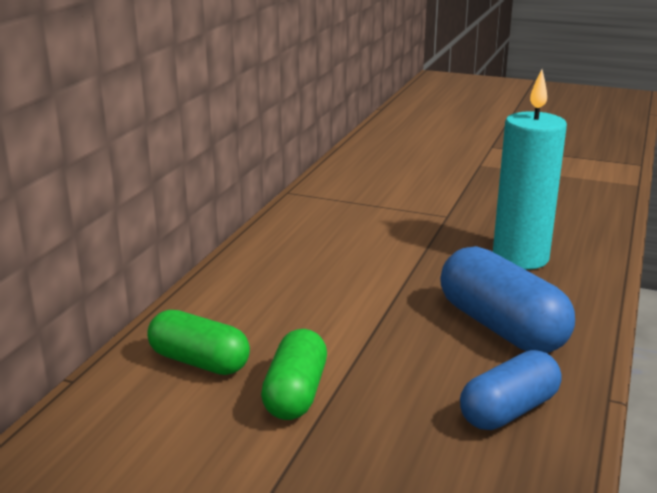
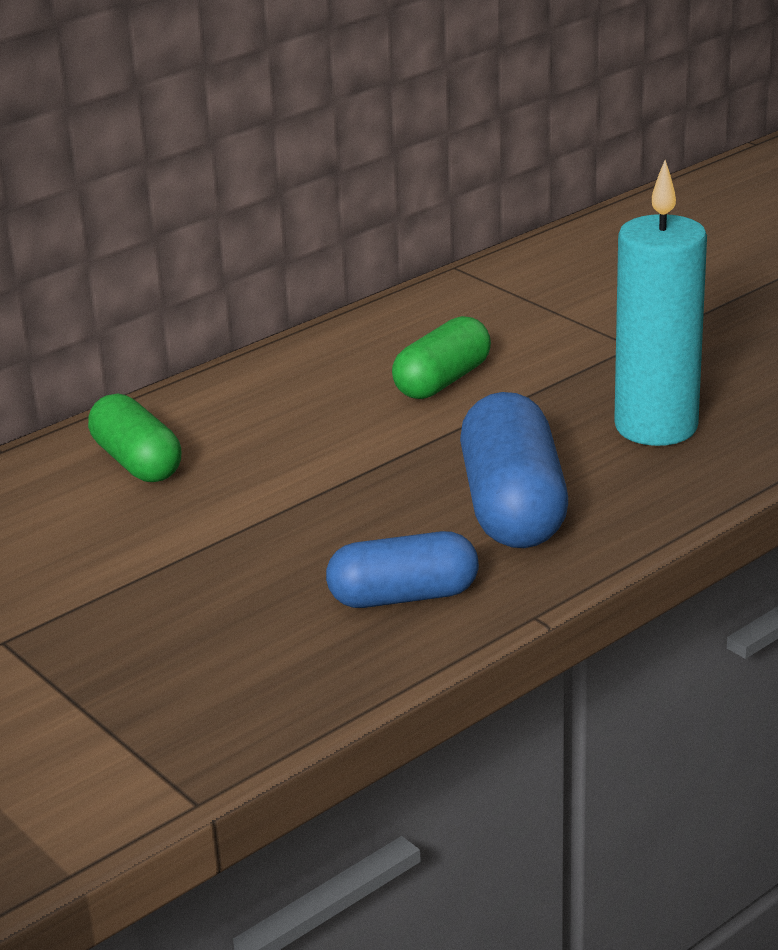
camera: 30 degrees right, 5 degrees up
green capsule [261,329,327,420] -> green capsule moved to [392,316,491,399]

